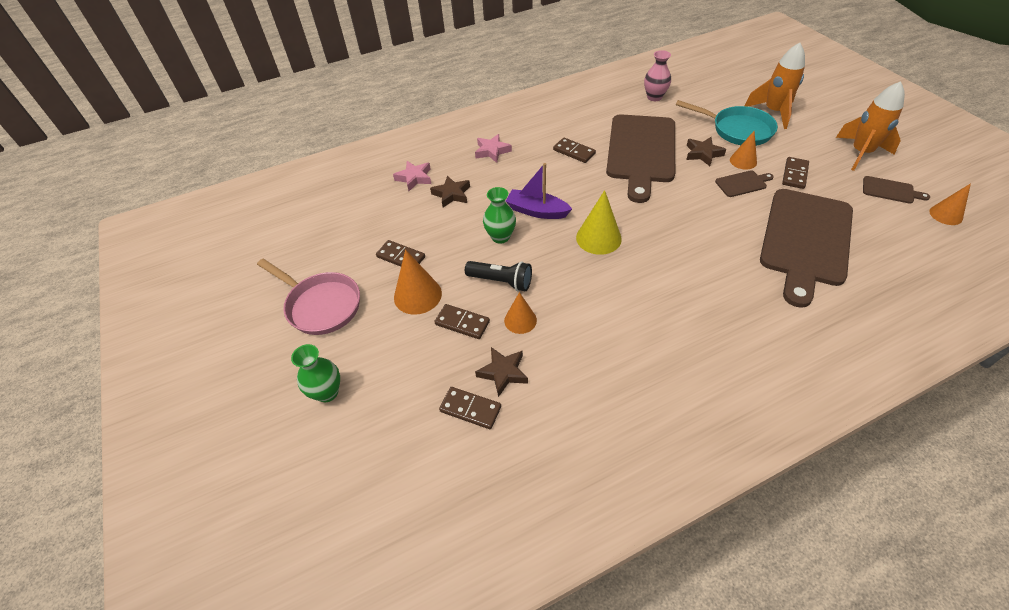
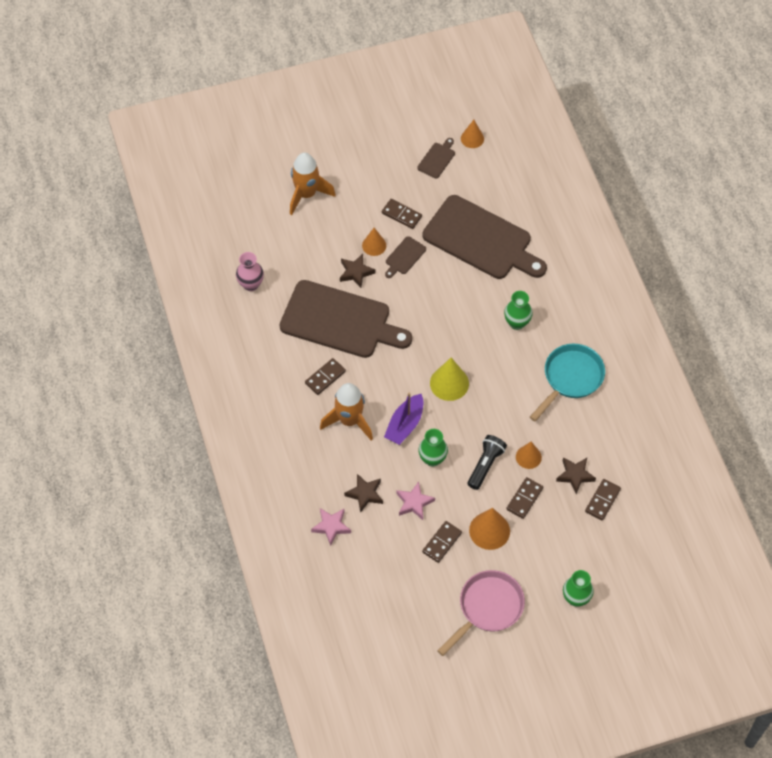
camera: 85 degrees left, 10 degrees up
pink star [475,134,512,163] -> pink star moved to [396,481,435,520]
turquoise pan [676,100,778,146] -> turquoise pan moved to [530,344,605,421]
brown cutting board [715,170,774,197] -> brown cutting board turned 135 degrees counterclockwise [385,236,426,278]
orange rocket [836,81,905,171] -> orange rocket moved to [320,383,373,440]
none -> green vase [504,291,533,330]

